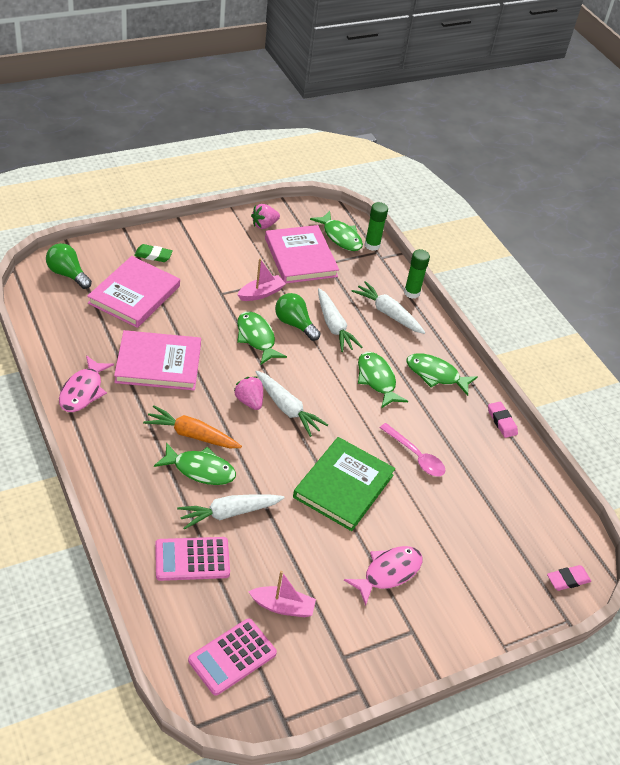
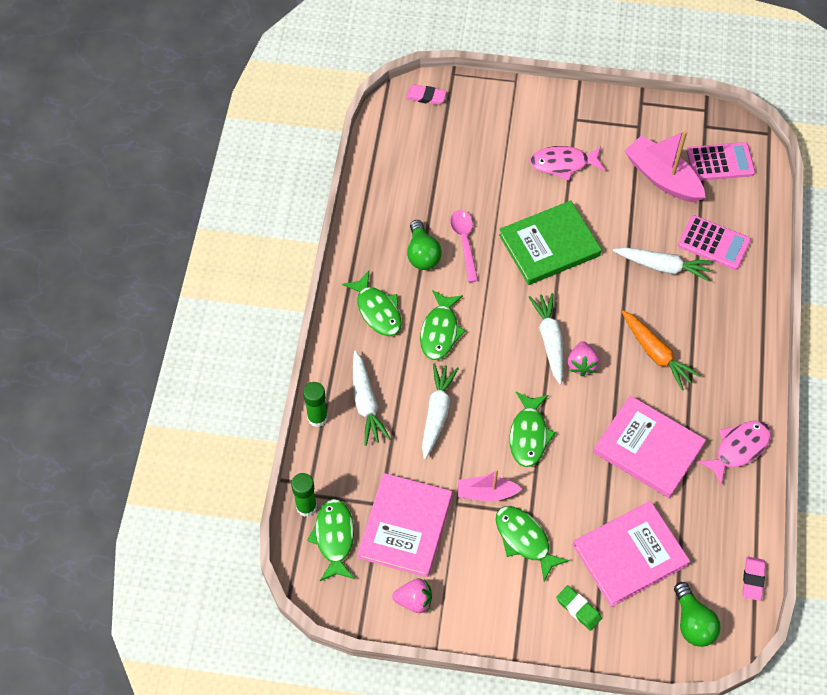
camera: 140 degrees left, 15 degrees up
green fish [154,442,236,485] -> green fish moved to [496,506,570,581]
pink boat [248,571,316,617] -> pink boat [624,131,706,202], size x1.66
green light bulb [275,293,321,341] -> green light bulb moved to [407,220,442,270]
pink eraser [488,402,518,438] -> pink eraser moved to [742,557,766,601]

